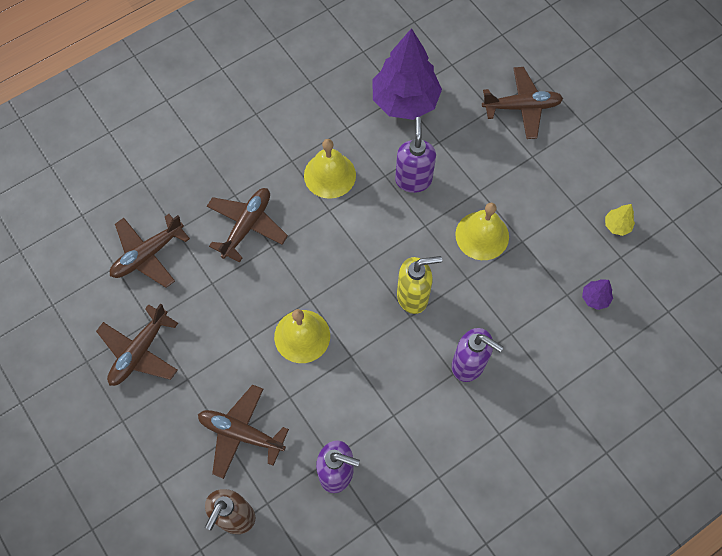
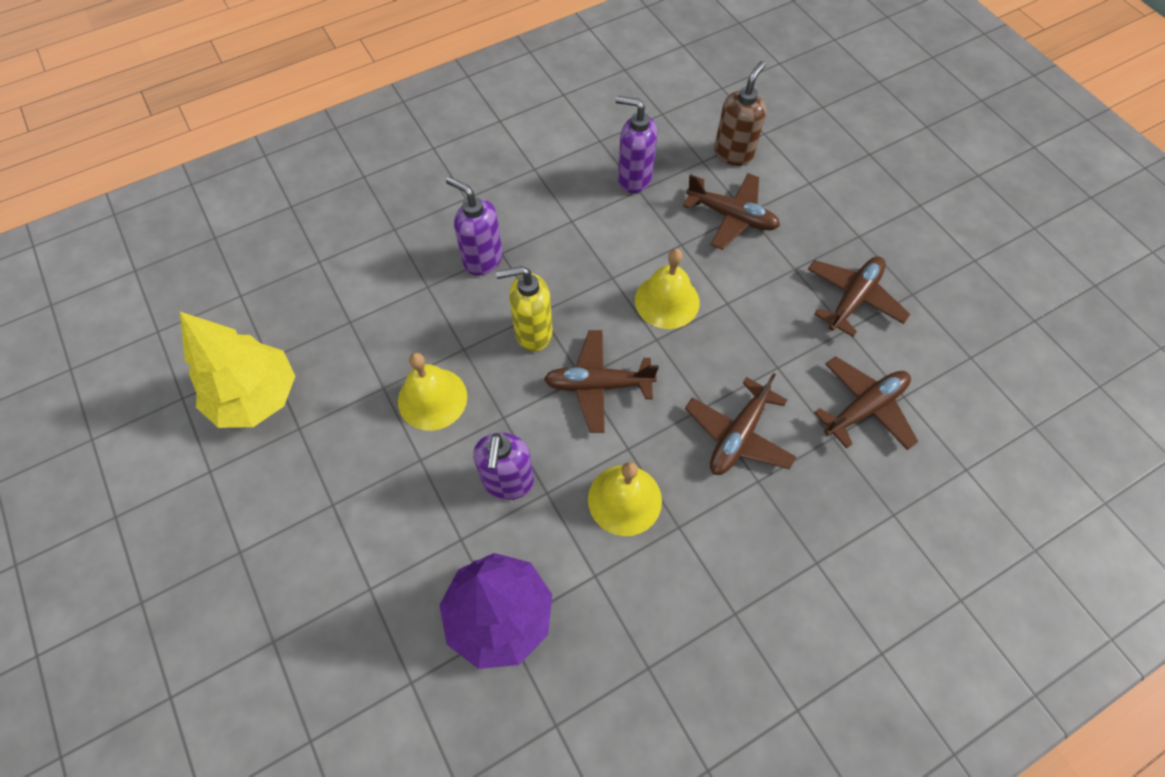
camera: 175 degrees left, 5 degrees down
brown plane [482,67,563,139] -> brown plane moved to [544,330,659,433]
purple tree [582,280,613,310] -> none
yellow tree [605,204,635,236] -> yellow tree [180,312,295,428], size x2.47

